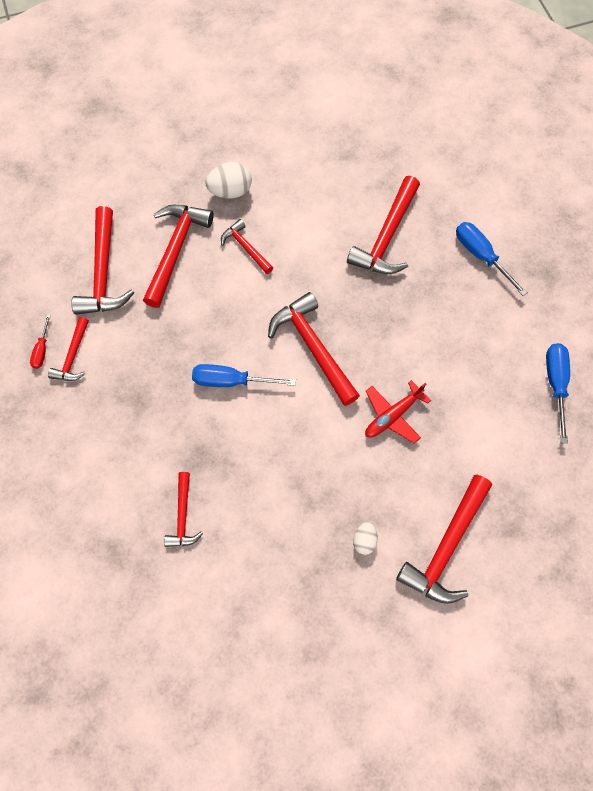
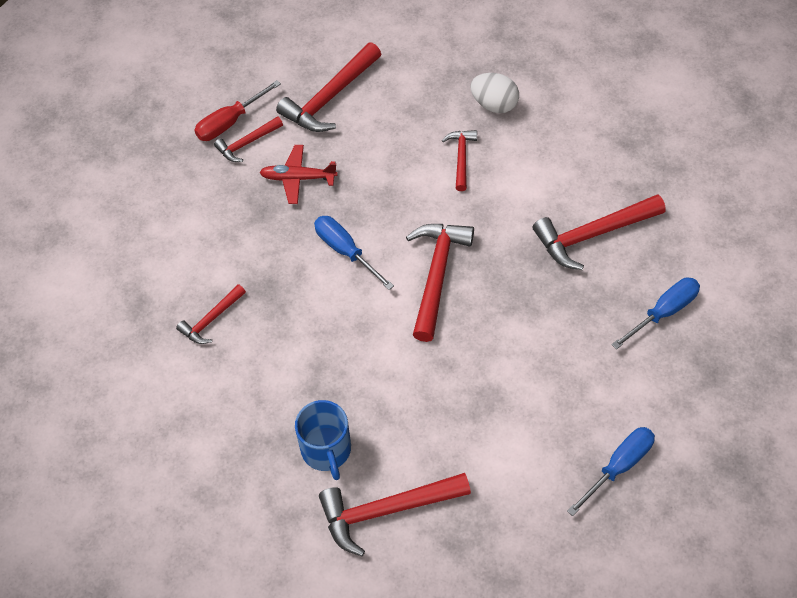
camera: 45 degrees right, 10 degrees down
red screwdriver [30,315,51,369] -> red screwdriver [194,80,281,141], size x1.73
red hammer [143,205,214,308] -> none
white egg [353,522,378,555] -> blue mug [295,400,351,480]
red plane [365,380,431,444] -> red plane moved to [259,145,338,204]
blue screwdriver [456,222,528,296] -> blue screwdriver turned 45 degrees clockwise [611,278,700,349]

